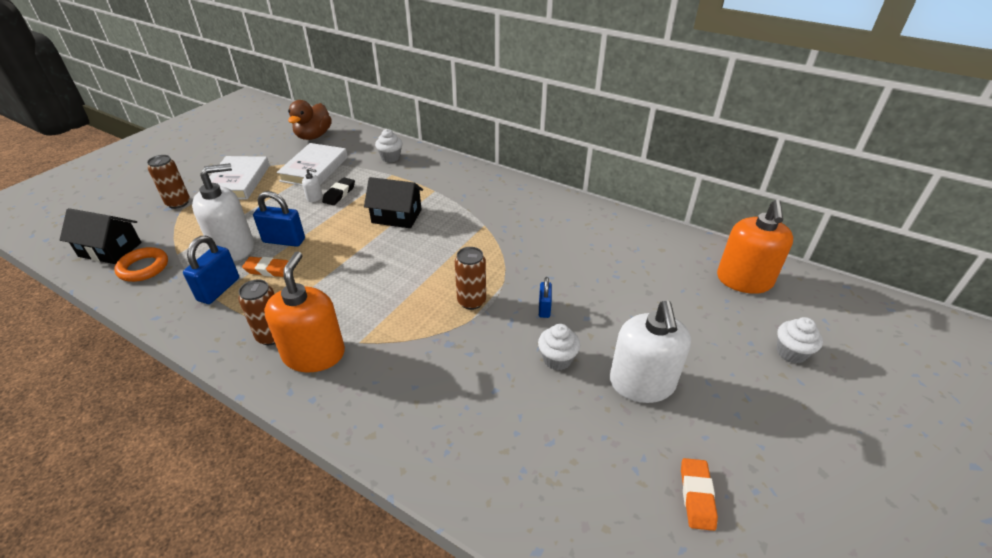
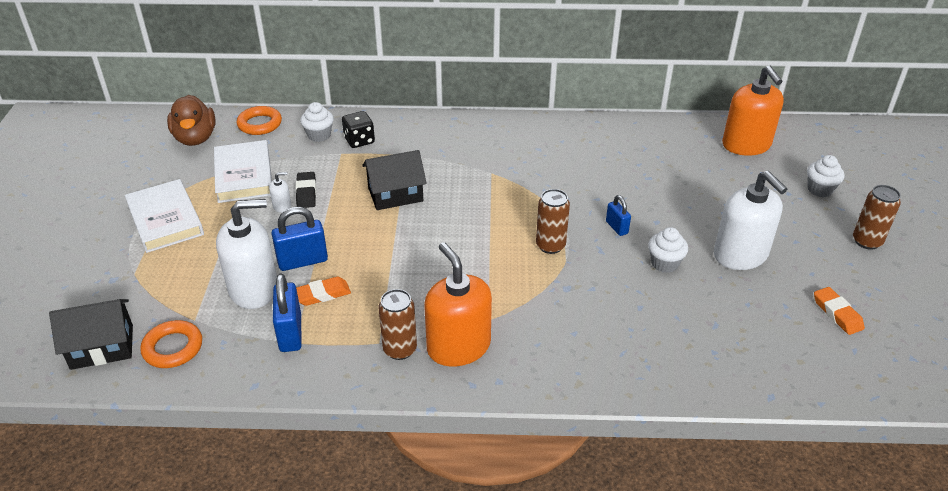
camera: 30 degrees left, 0 degrees up
brown can [147,155,190,209] -> brown can moved to [853,185,901,250]
white soap dispenser [192,163,254,262] -> white soap dispenser turned 45 degrees clockwise [216,199,277,309]
none -> orange ring [237,106,282,135]
none -> black dice [342,111,375,148]

